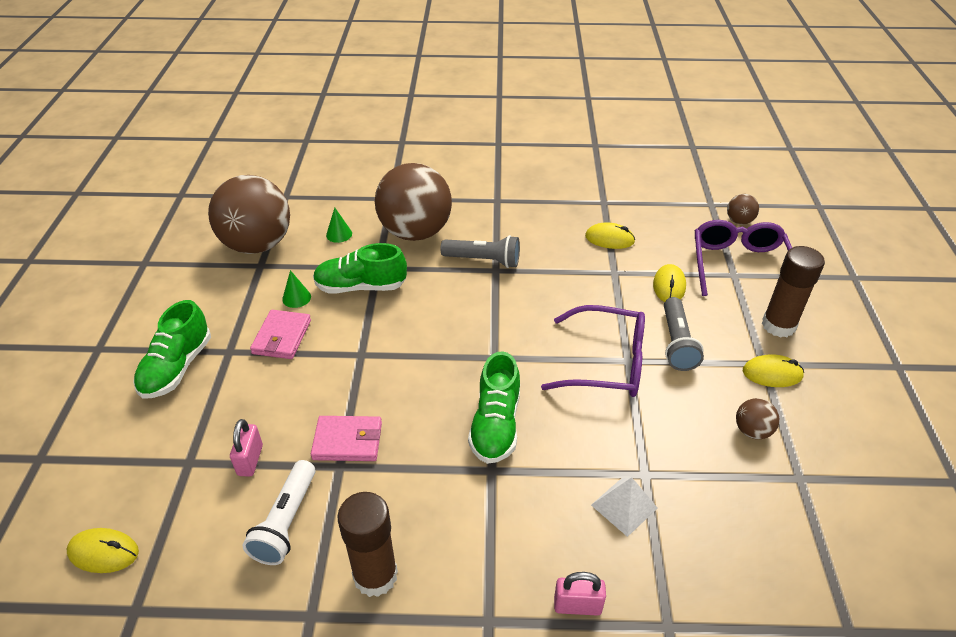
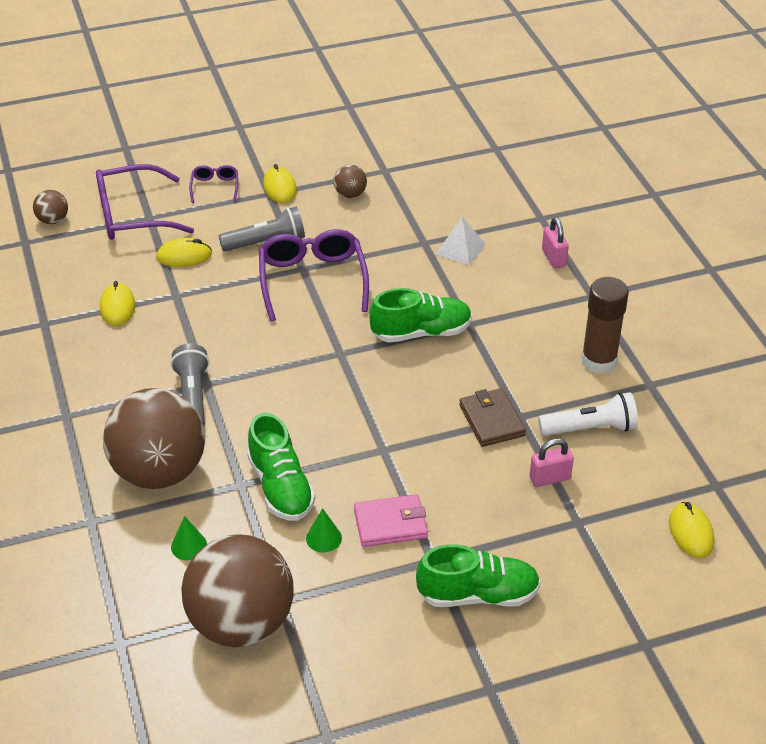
camera: 110 degrees left, 0 degrees up
pink wallet [311,416,382,461] -> brown wallet [459,388,526,447]
brown glue stick [762,246,825,338] -> purple glasses [189,165,238,203]

